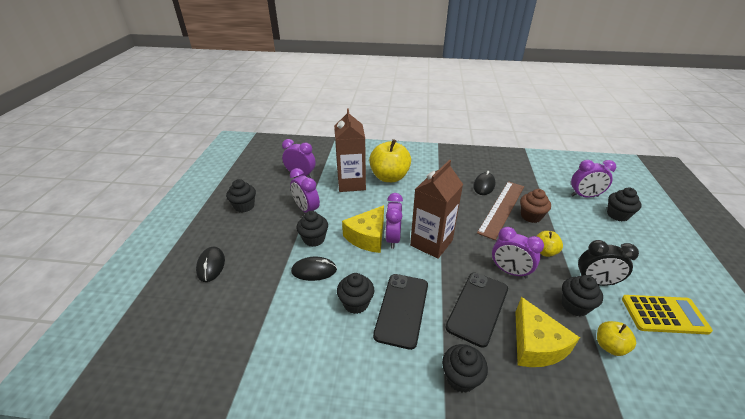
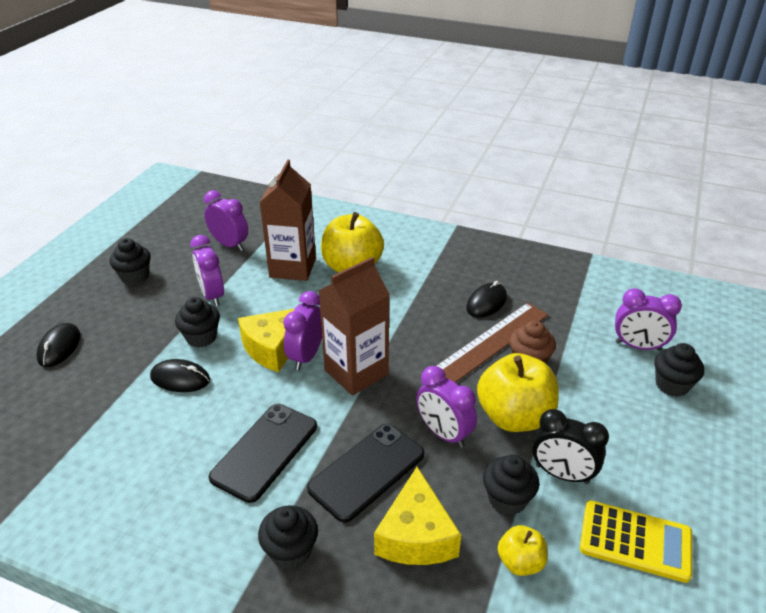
camera: 15 degrees right, 0 degrees up
black cupcake [337,273,374,314] -> none
yellow apple [537,231,563,257] -> yellow apple [477,353,559,432], size x1.96

